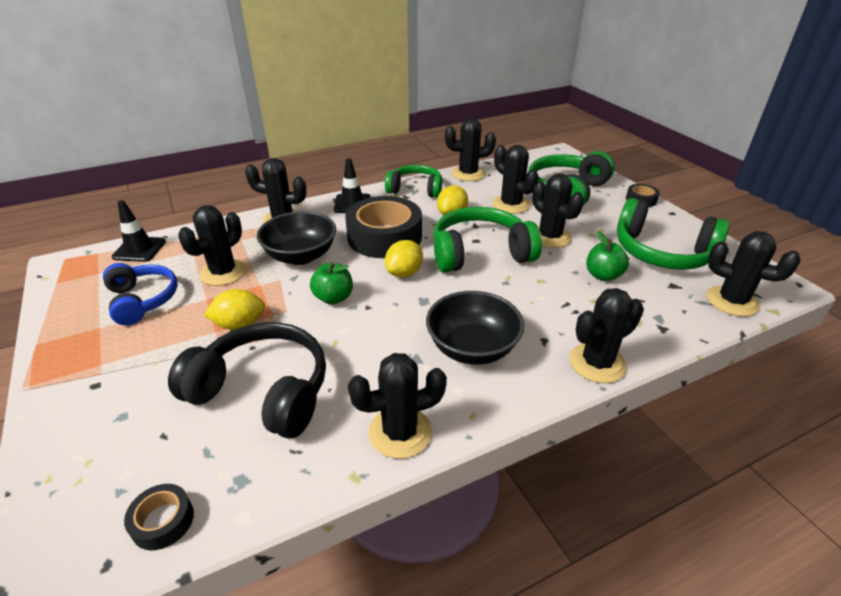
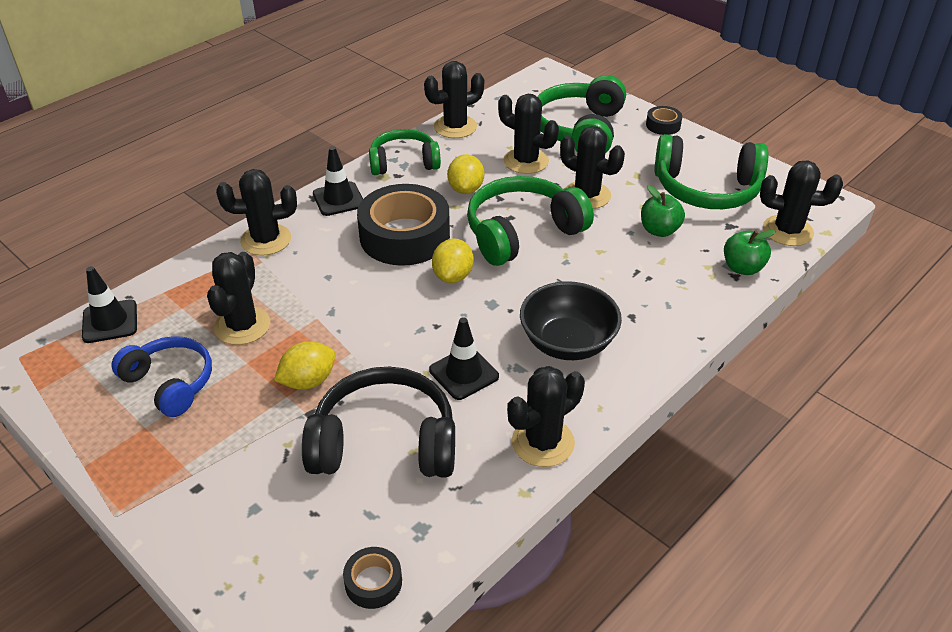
camera: 20 degrees left, 5 degrees up
black bowl [257,211,336,265] -> none
green apple [310,262,353,304] -> green apple moved to [724,230,776,275]
black cactus [569,288,644,383] -> none
none -> black traffic cone [429,317,499,400]

